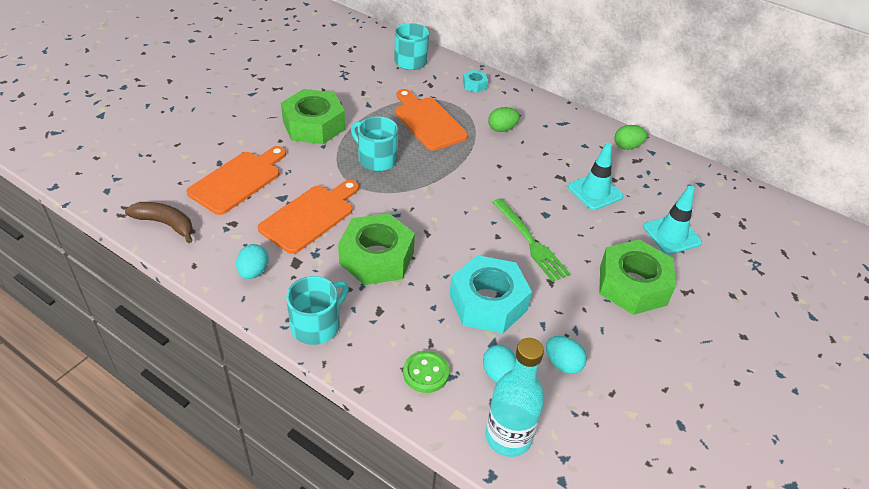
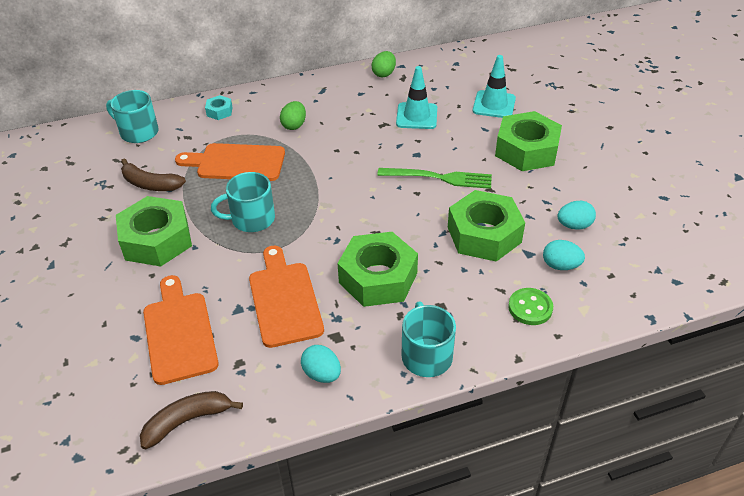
camera: 50 degrees left, 0 degrees up
turquoise nut [449,255,532,333] -> green nut [448,190,525,262]
turquoise bottle [486,338,545,457] -> none
none -> brown banana [121,158,186,191]

